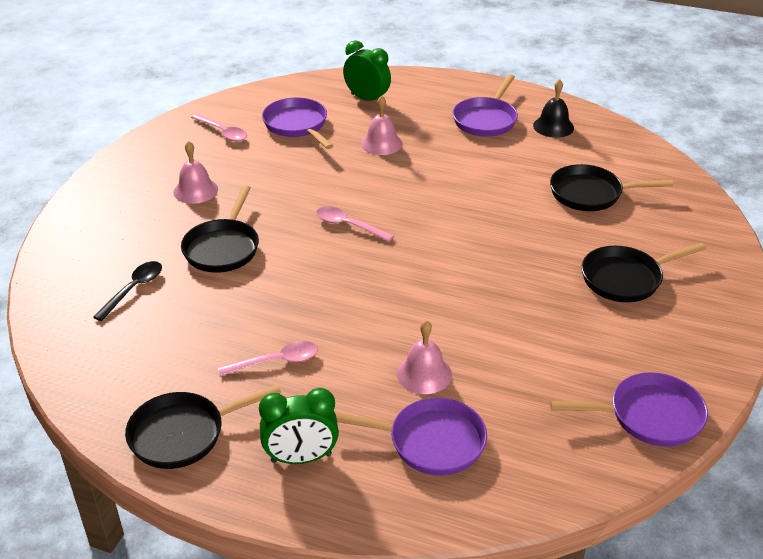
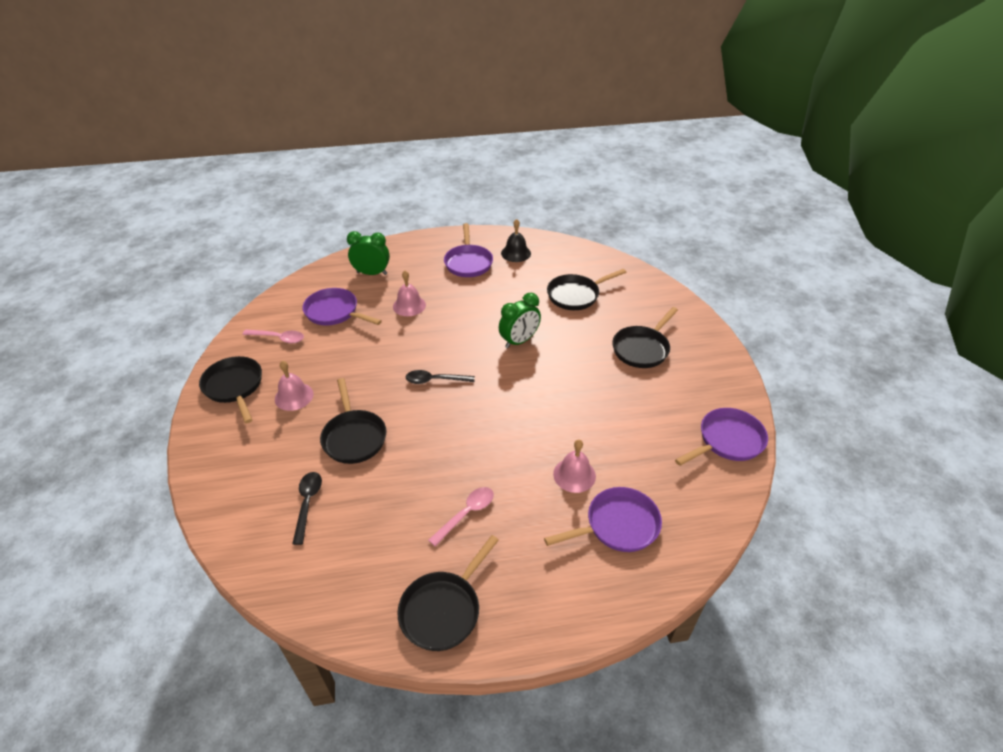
camera: 30 degrees left, 5 degrees up
green clock [259,388,339,464] -> green clock moved to [499,293,541,348]
pink spoon [316,206,394,242] -> black spoon [406,370,475,384]
none -> black pan [199,356,262,423]

